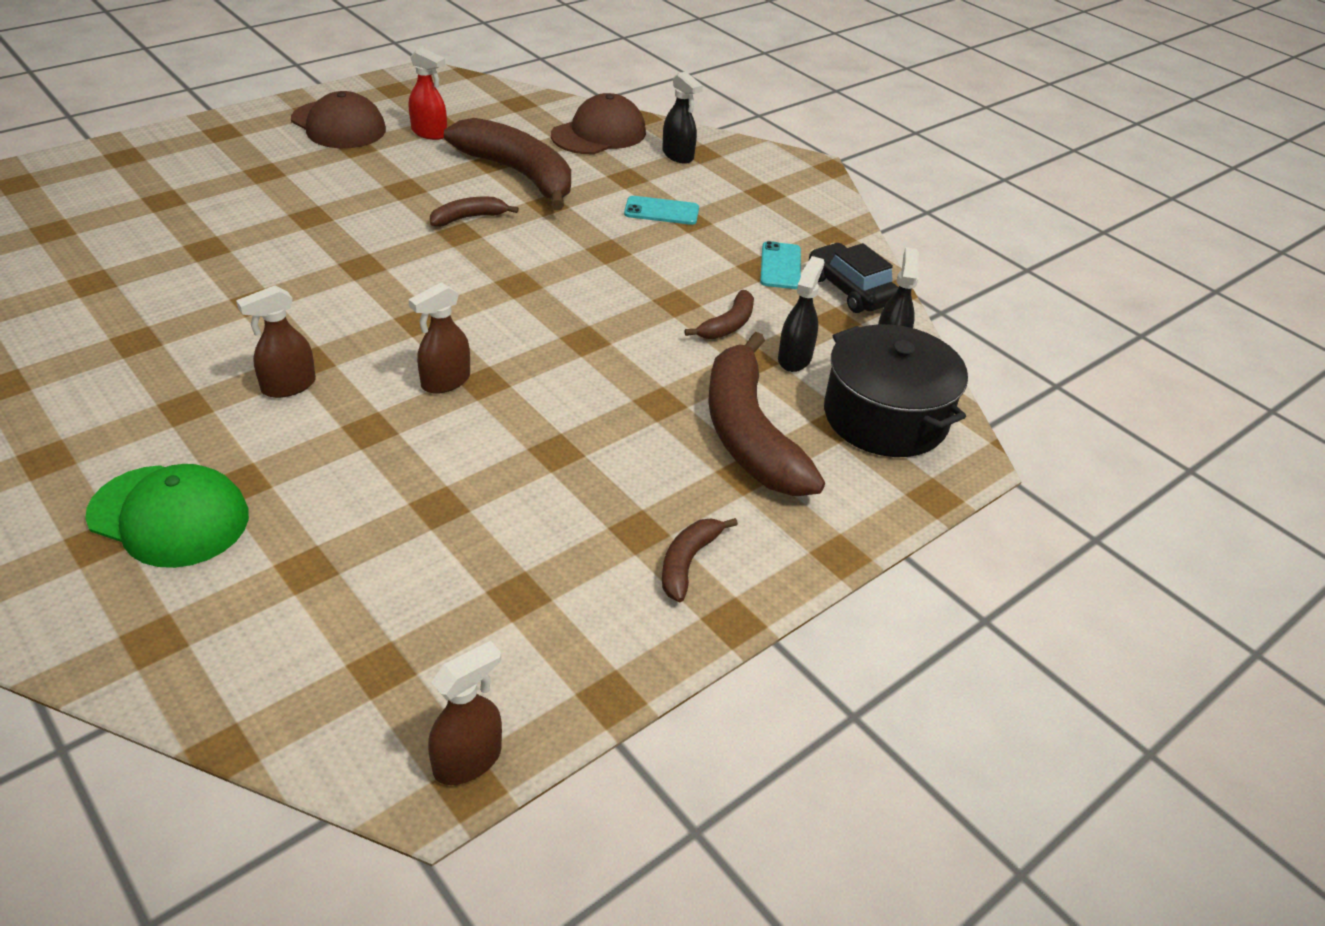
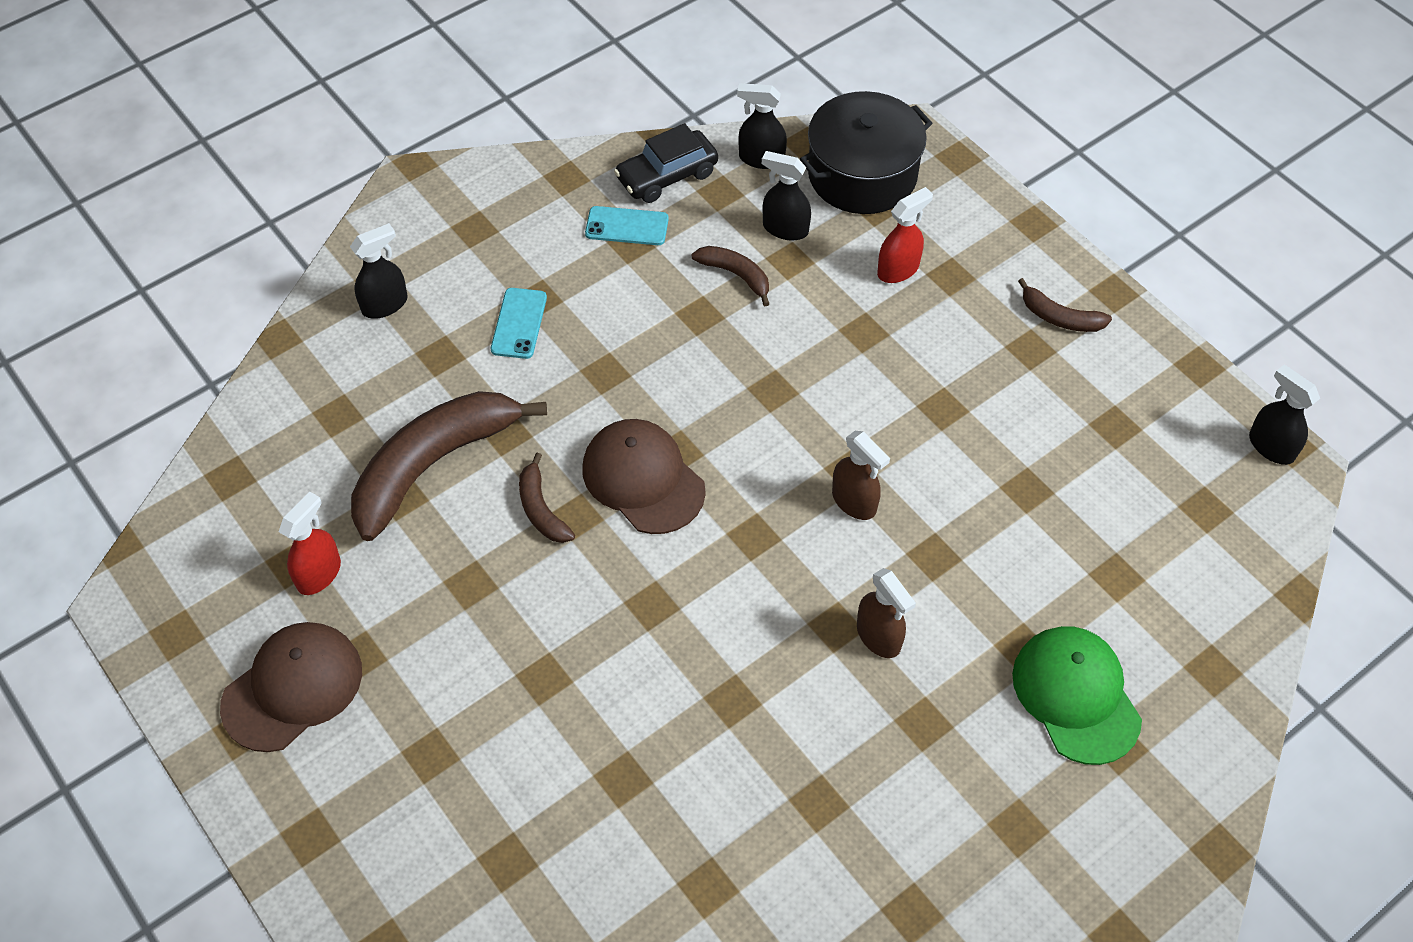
camera: 85 degrees left, 15 degrees up
green cap [85,464,249,568] -> green cap turned 45 degrees counterclockwise [1012,626,1142,765]
brown spray bottle [428,641,502,785] -> black spray bottle [1249,365,1320,465]
brown cap [551,93,646,154] -> brown cap moved to [582,419,706,534]
brown banana [708,332,825,496] -> red spray bottle [877,187,933,283]

